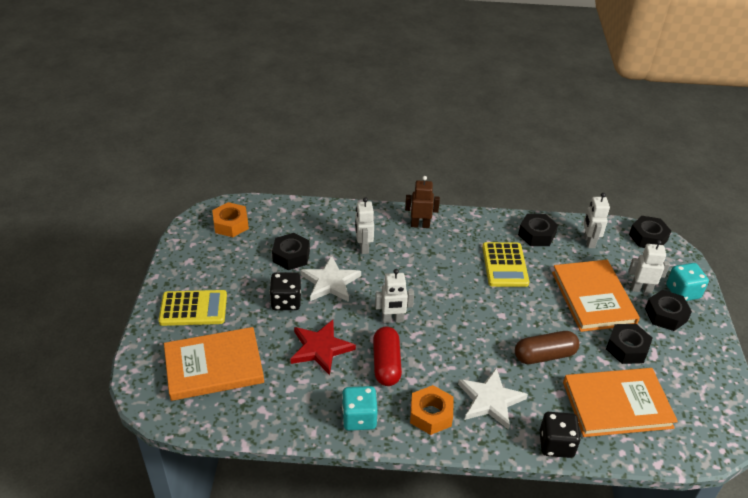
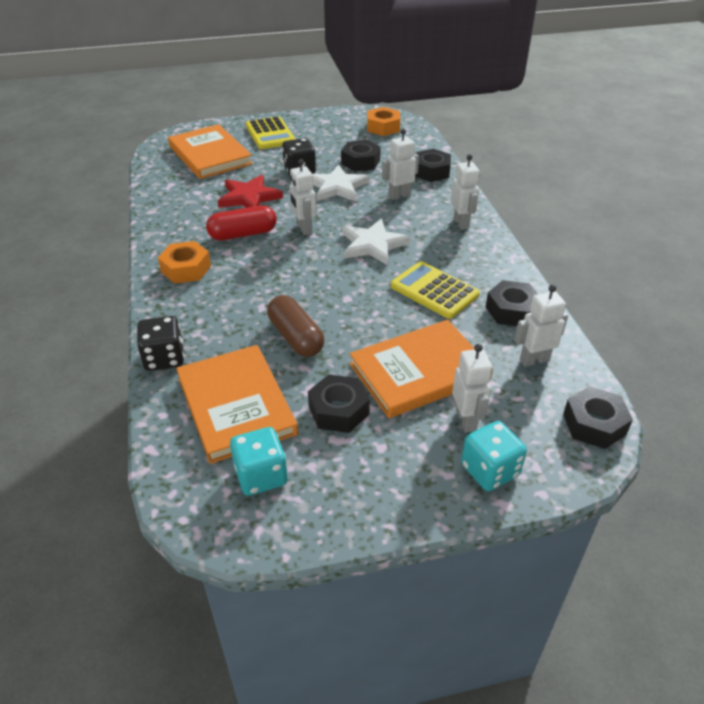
camera: 75 degrees right, 0 degrees up
turquoise dice [342,386,378,431] -> turquoise dice moved to [230,427,288,496]
brown robot [405,176,440,228] -> white robot [451,154,480,230]
white star [458,368,528,430] -> white star moved to [342,218,410,265]
yellow calculator [482,242,529,287] -> yellow calculator turned 60 degrees clockwise [391,261,480,319]
black nut [645,290,692,331] -> black nut moved to [415,149,451,182]

